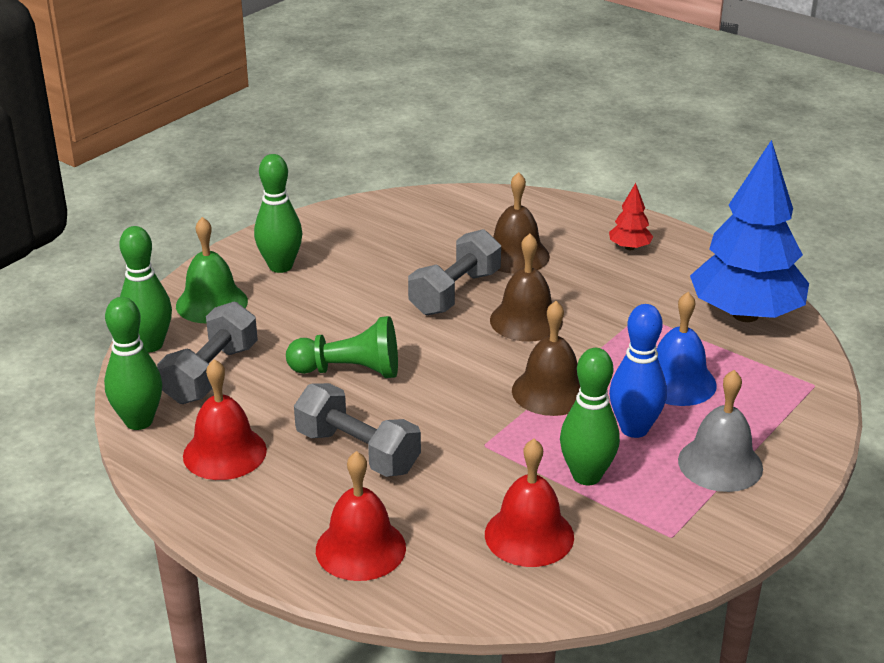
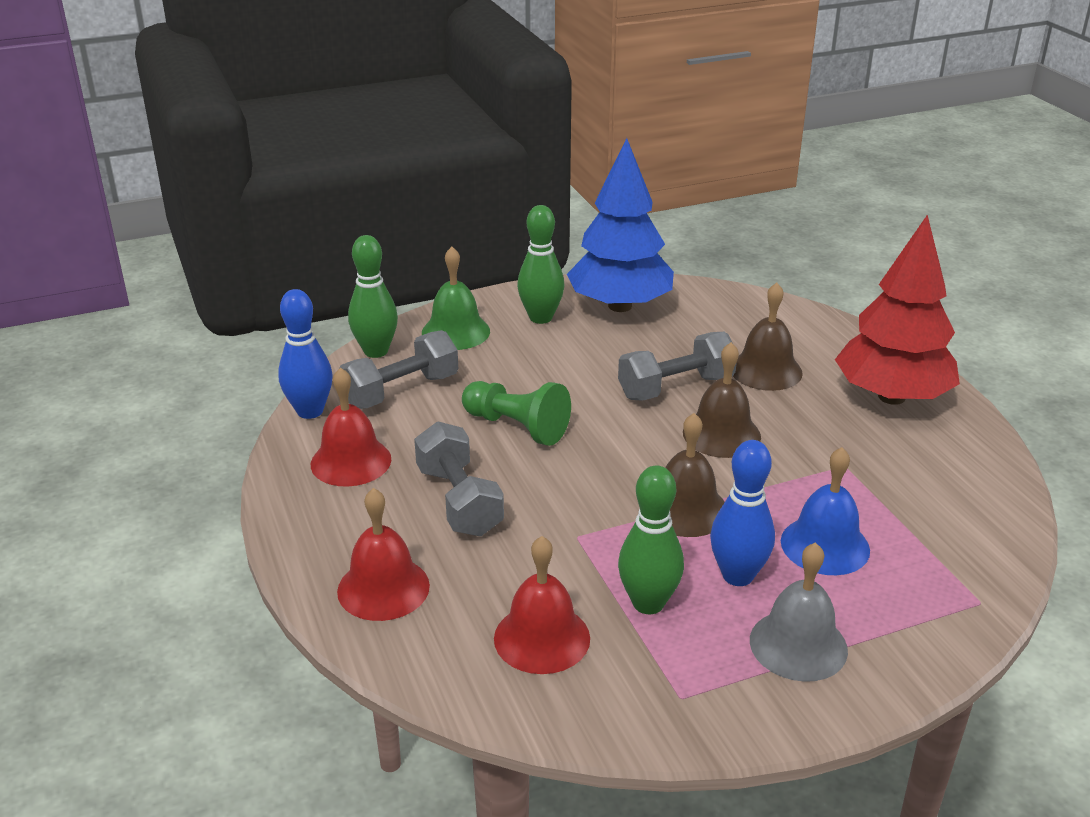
camera: 30 degrees right, 0 degrees up
green bowling pin [104,297,162,430] -> blue bowling pin [278,289,333,419]
red tree [609,183,653,250] -> red tree [835,215,960,405], size x2.45
blue tree [690,140,809,322] -> blue tree moved to [567,138,674,312]

